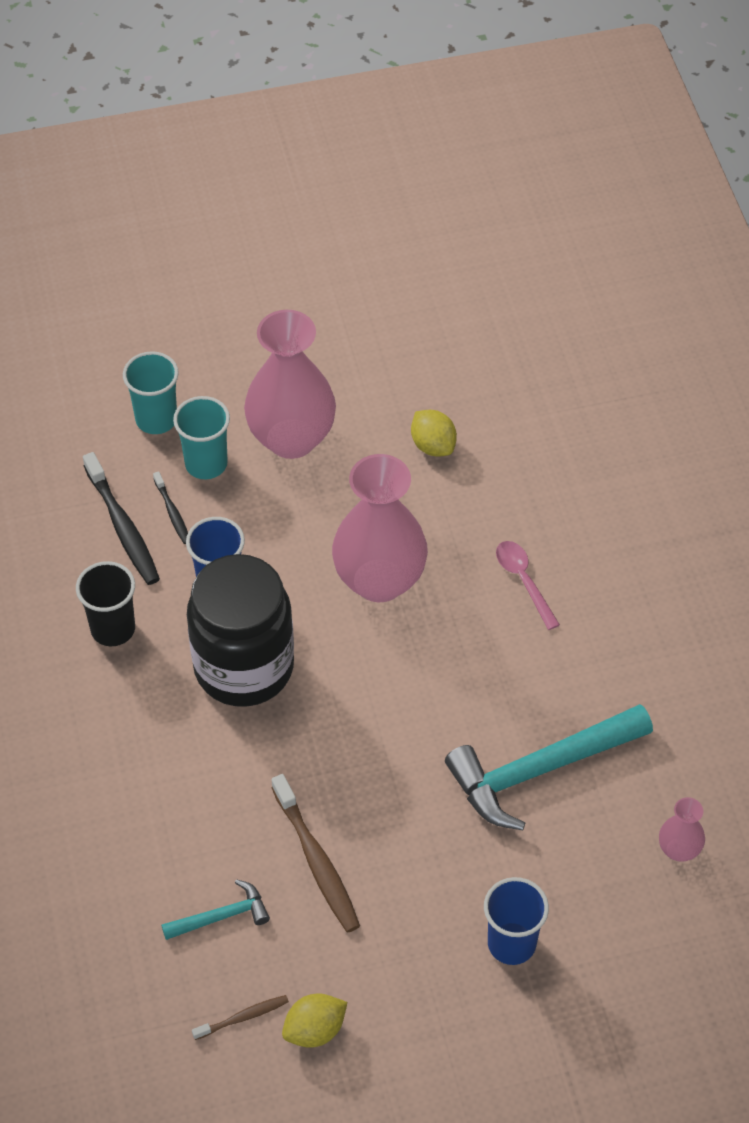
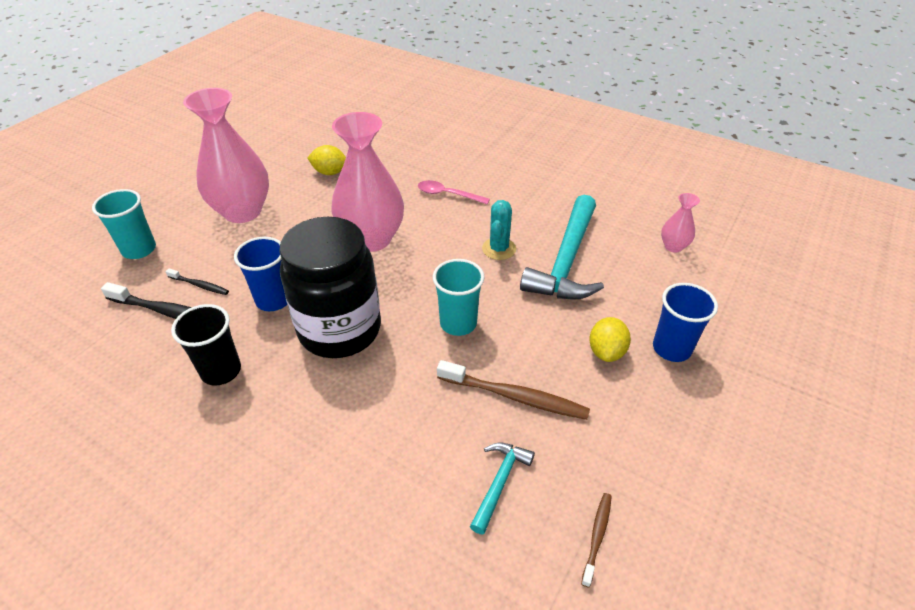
camera: 45 degrees left, 10 degrees down
turquoise cup [173,396,230,479] -> turquoise cup moved to [433,259,485,336]
yellow lemon [282,993,347,1048] -> yellow lemon moved to [589,317,631,362]
none -> turquoise cactus [482,200,516,260]

